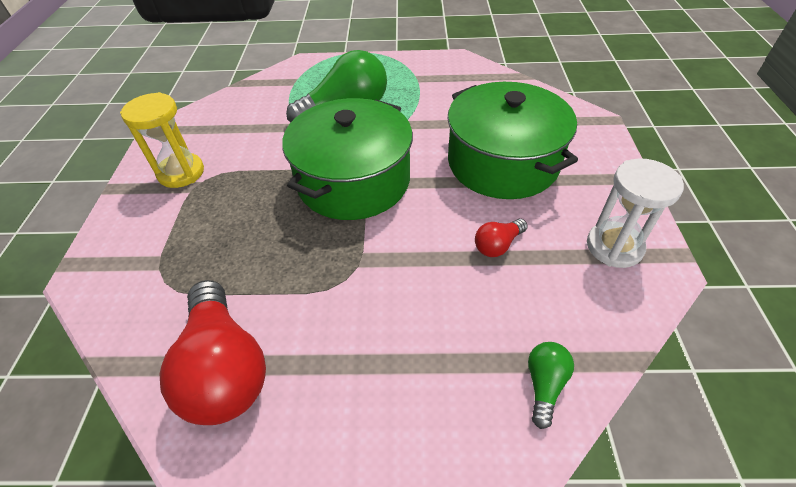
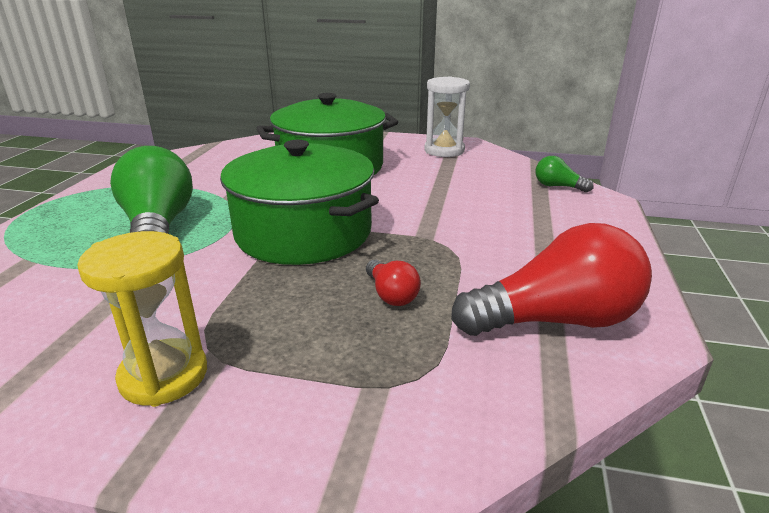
camera: 80 degrees left, 20 degrees down
red light bulb [475,219,528,257] -> red light bulb moved to [366,260,421,306]

